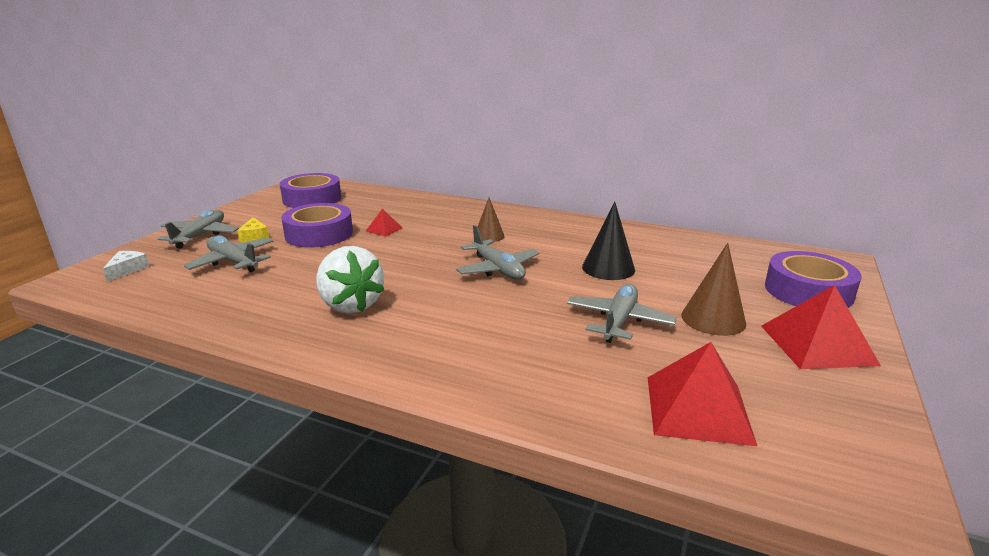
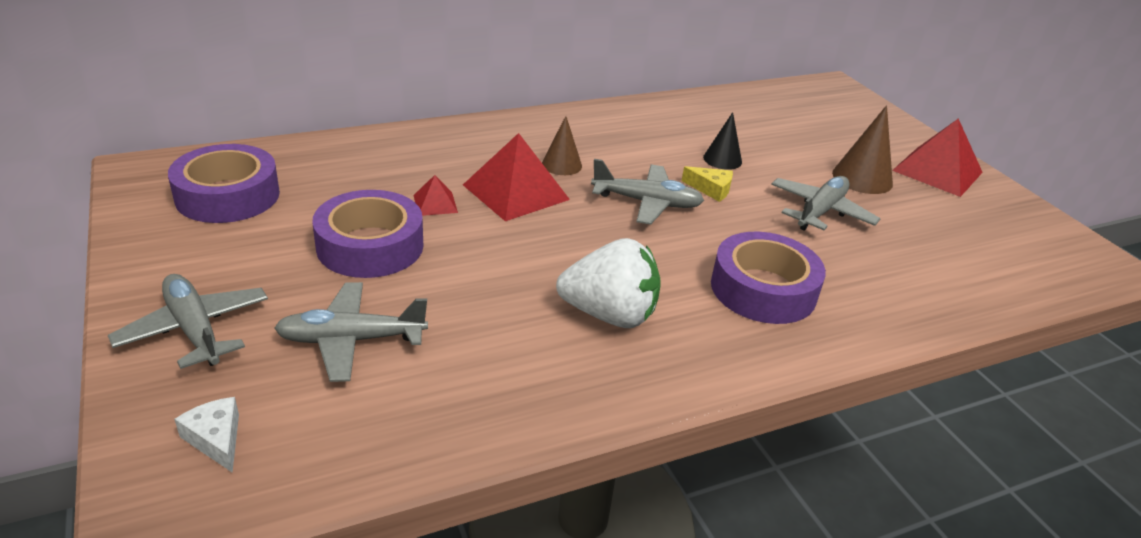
camera: 50 degrees left, 10 degrees up
yellow cheese [237,217,270,242] -> yellow cheese moved to [682,166,733,202]
grey plane [567,284,677,343] -> grey plane turned 60 degrees clockwise [771,176,880,231]
black cone [582,201,635,280] -> black cone [703,112,742,170], size x0.66
red pyramid [648,342,757,446] -> red pyramid moved to [463,133,570,221]
purple tape [765,251,862,308] -> purple tape moved to [711,232,826,324]

